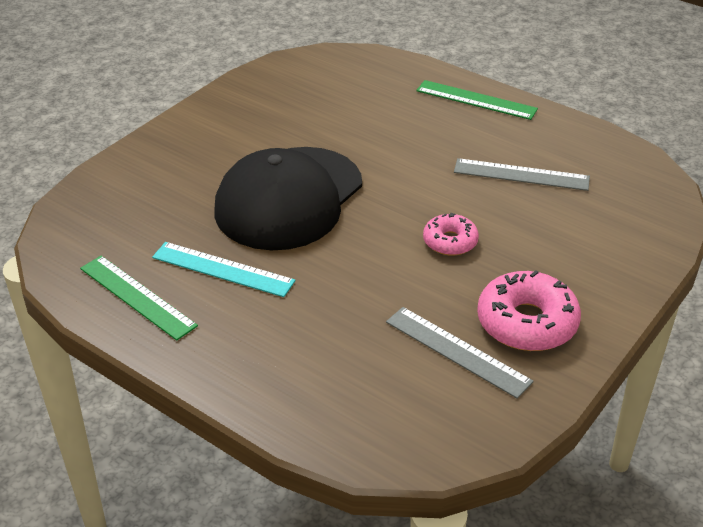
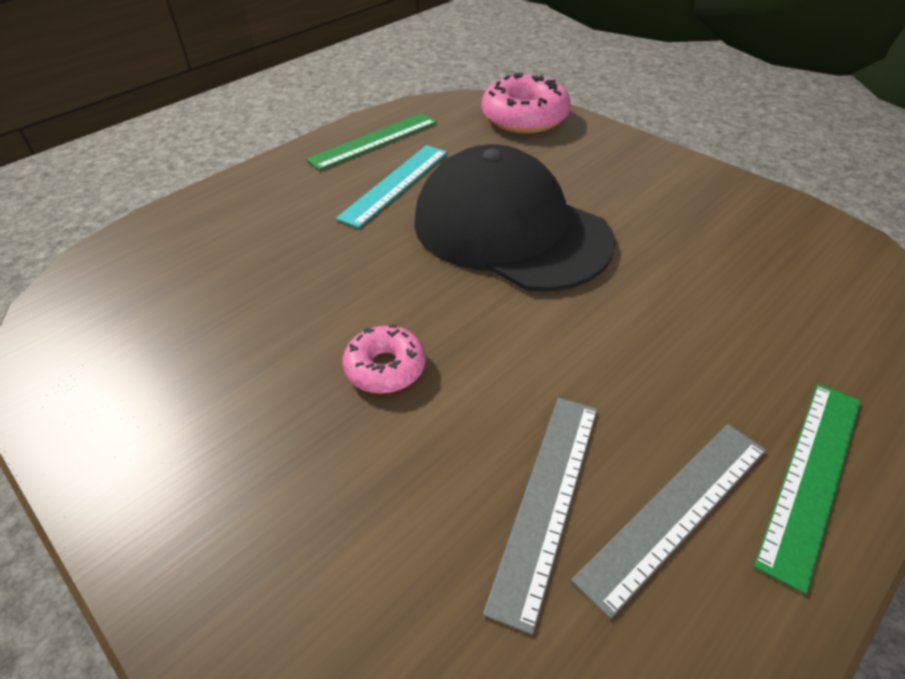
camera: 100 degrees right, 5 degrees up
grey ruler [386,307,534,399] -> grey ruler moved to [571,424,766,619]
pink donut [477,270,581,351] -> pink donut moved to [482,73,571,134]

